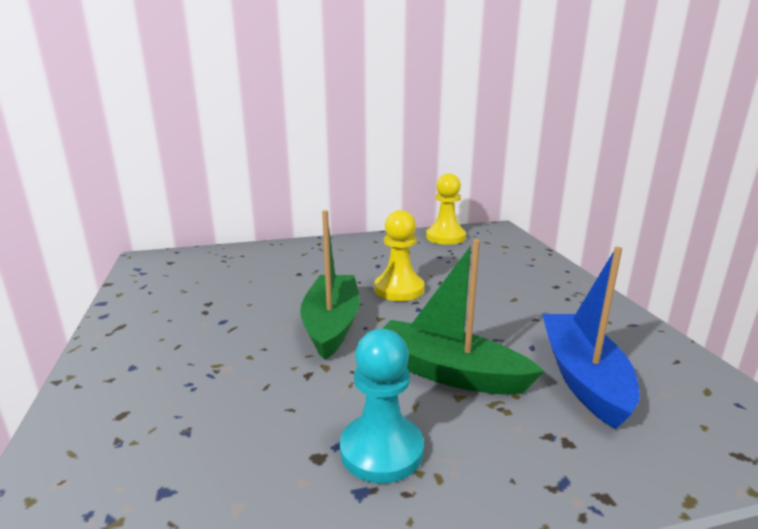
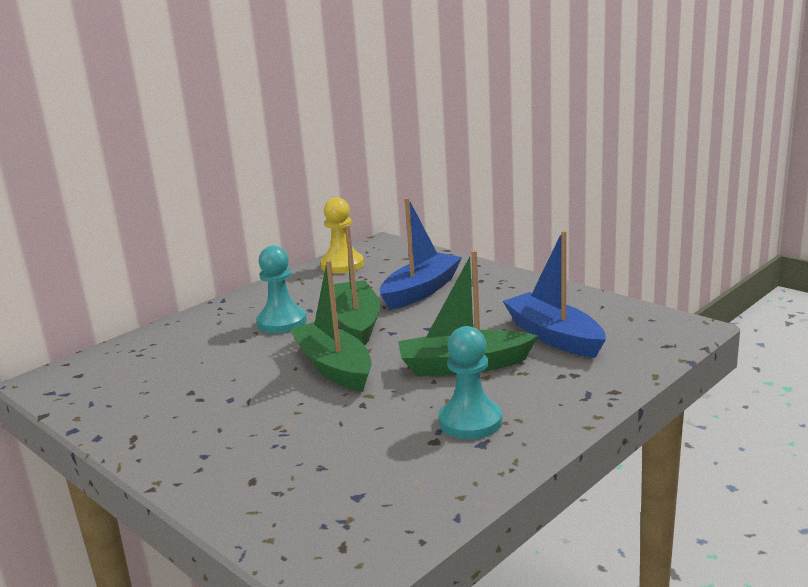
camera: 30 degrees left, 0 degrees up
yellow pawn [374,210,425,301] -> green boat [334,225,380,345]
none -> turquoise pawn [256,246,307,333]
none -> blue boat [380,198,462,310]

